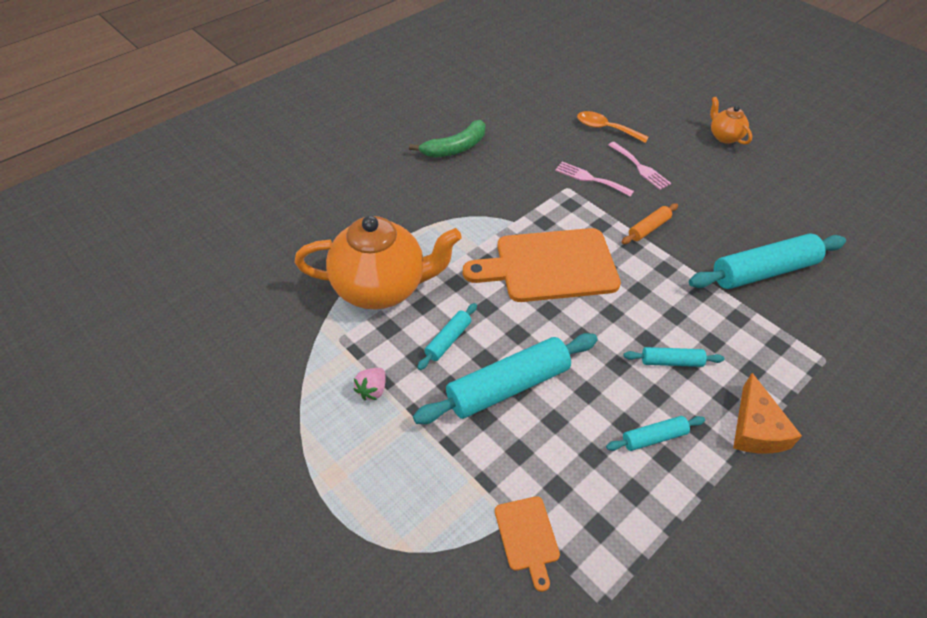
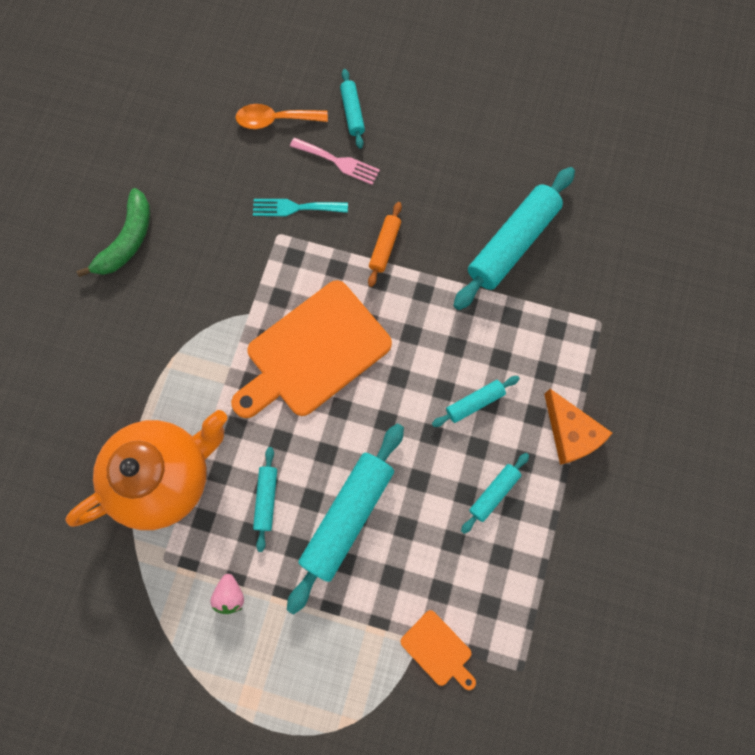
camera: 30 degrees left, 25 degrees up
pink fork [555,162,634,197] -> turquoise fork [253,199,348,216]
orange teapot [710,97,752,145] -> none
none -> turquoise rolling pin [340,69,365,149]

